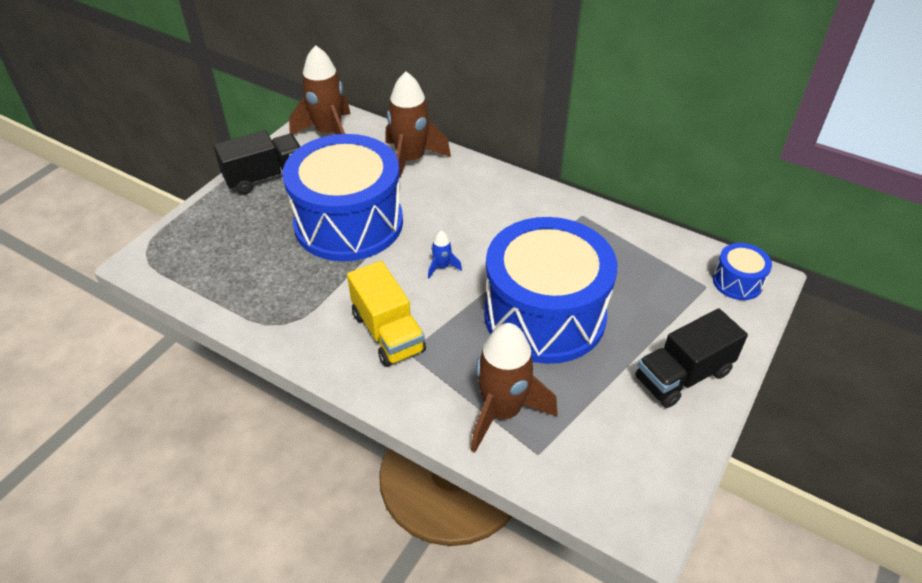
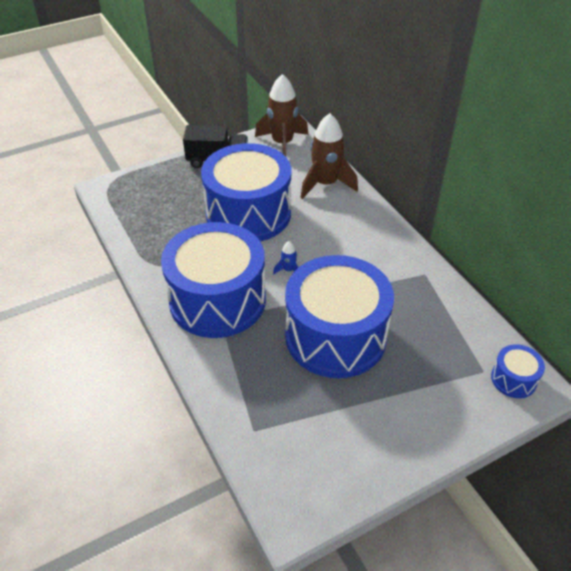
camera: 30 degrees right, 0 degrees up
yellow truck [347,261,426,367] -> blue drum [161,222,266,338]
brown rocket [471,323,558,453] -> none
black truck [635,308,748,408] -> none

